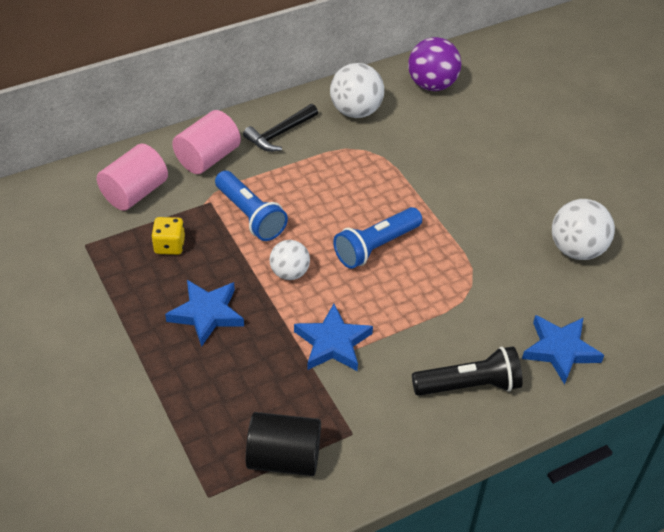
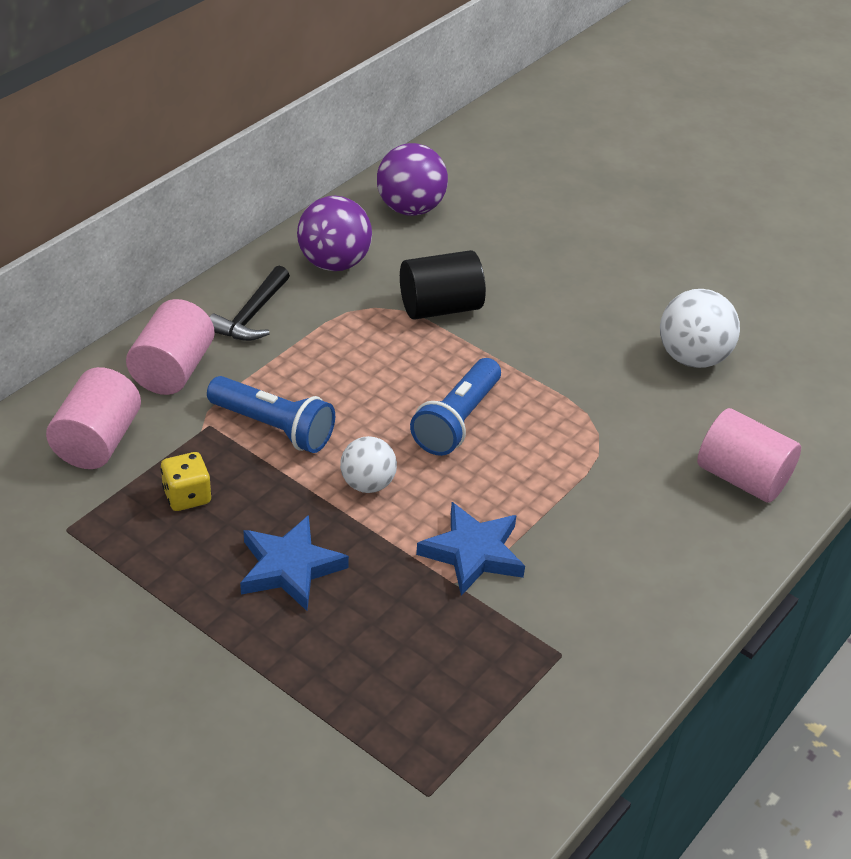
camera: 25 degrees left, 5 degrees down
black cylinder [246,412,321,476] -> black cylinder moved to [400,250,486,319]
white ball [330,63,384,118] -> purple ball [297,196,372,271]
black flashlight [412,346,523,396] -> none
blue star [522,315,604,385] -> pink cylinder [697,408,801,503]

